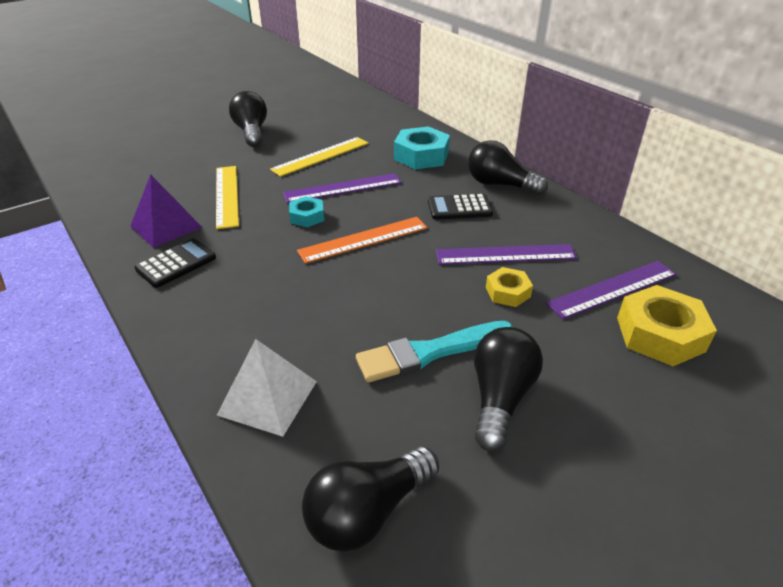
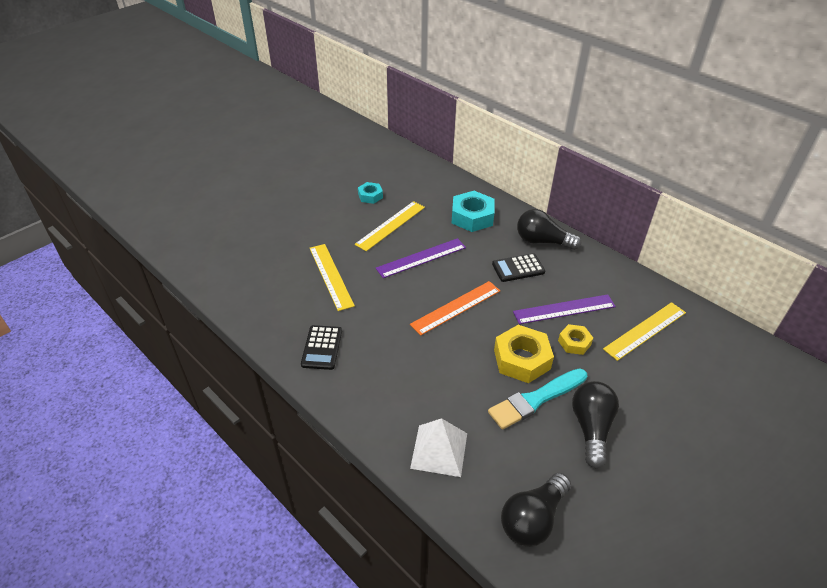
camera: 10 degrees left, 5 degrees up
purple pyramid [130,174,202,248] -> none
black calculator [134,238,216,288] -> black calculator turned 150 degrees clockwise [301,325,342,370]
black light bulb [229,91,267,147] -> none
turquoise nut [289,196,324,227] -> turquoise nut moved to [358,182,383,204]
purple ruler [546,261,677,319] -> yellow ruler [603,302,686,361]
yellow nut [617,285,717,366] -> yellow nut moved to [494,325,554,383]

